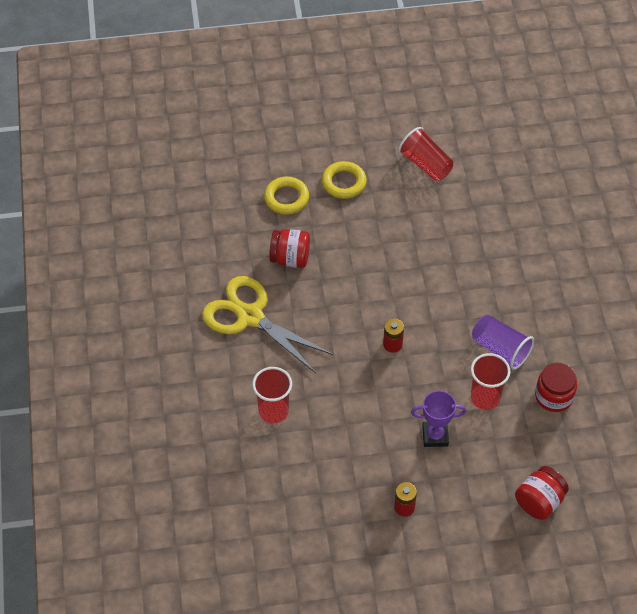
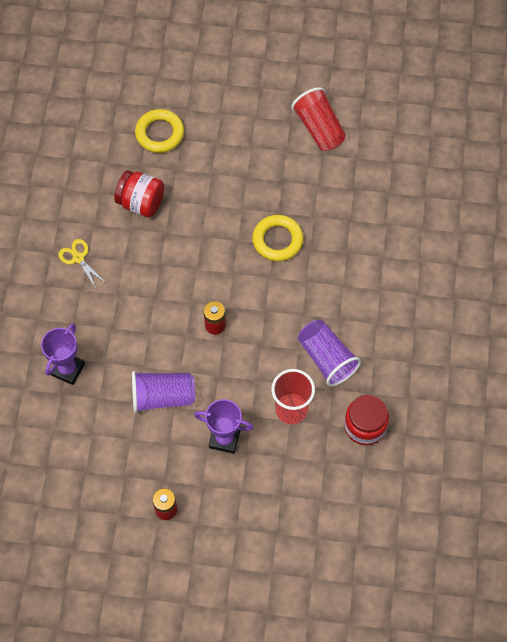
camera: 15 degrees right, 10 degrees up
yellow scissors [202,276,333,373] -> yellow scissors [58,239,107,288], size x0.40
red cup [252,367,292,424] -> purple trophy [41,323,85,385]
yellow ring [322,161,367,199] -> yellow ring moved to [252,215,303,261]
red jar [515,466,569,520] -> none
none -> purple cup [132,371,195,413]

